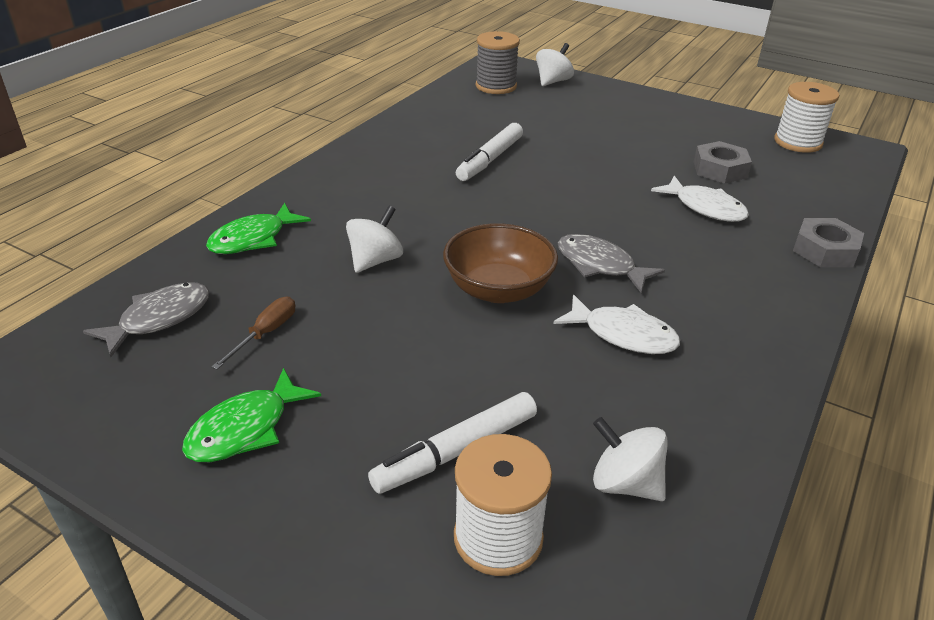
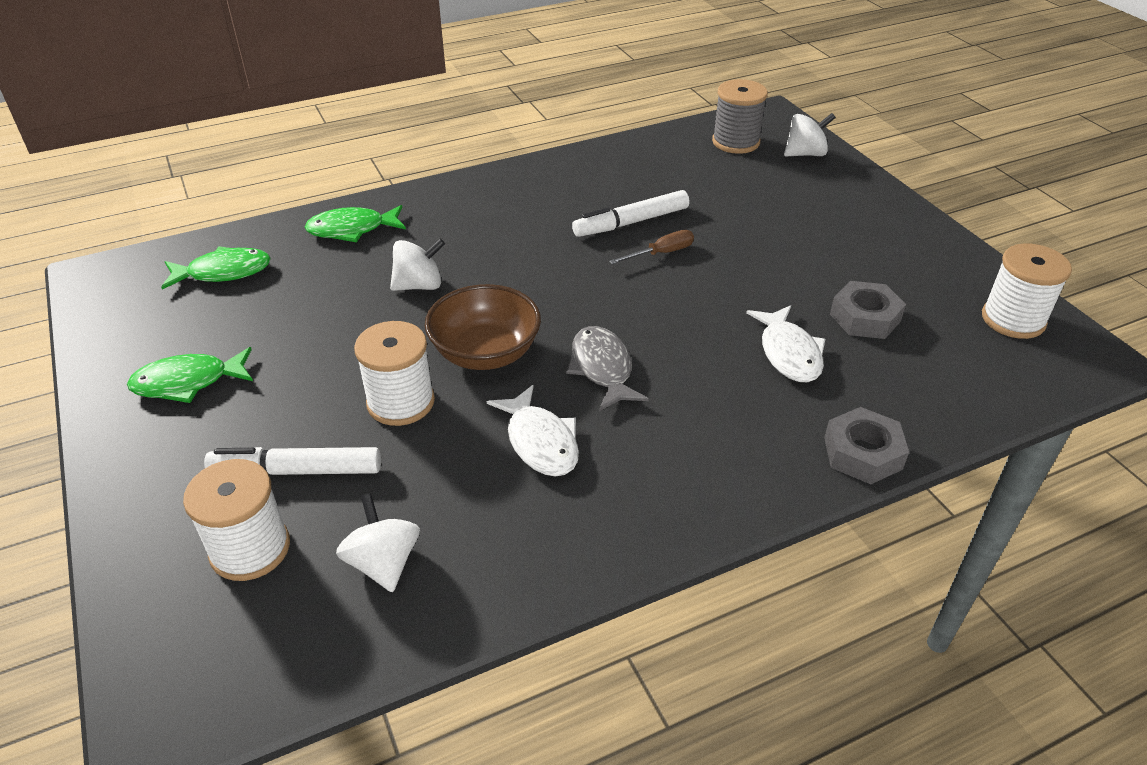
camera: 35 degrees right, 5 degrees up
grey fish [83,282,210,357] -> green fish [161,246,271,290]
brown screwdriver [211,297,295,370] -> brown screwdriver moved to [609,230,694,264]
none -> white spool [354,321,435,426]

